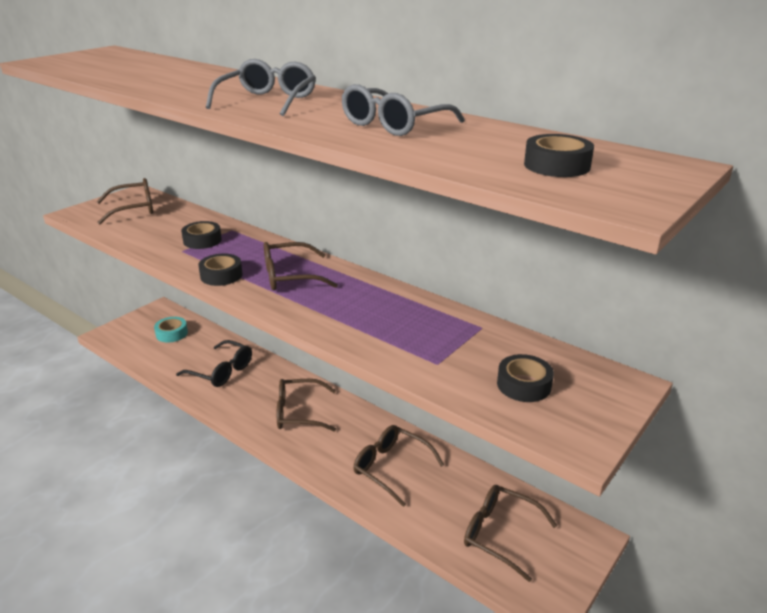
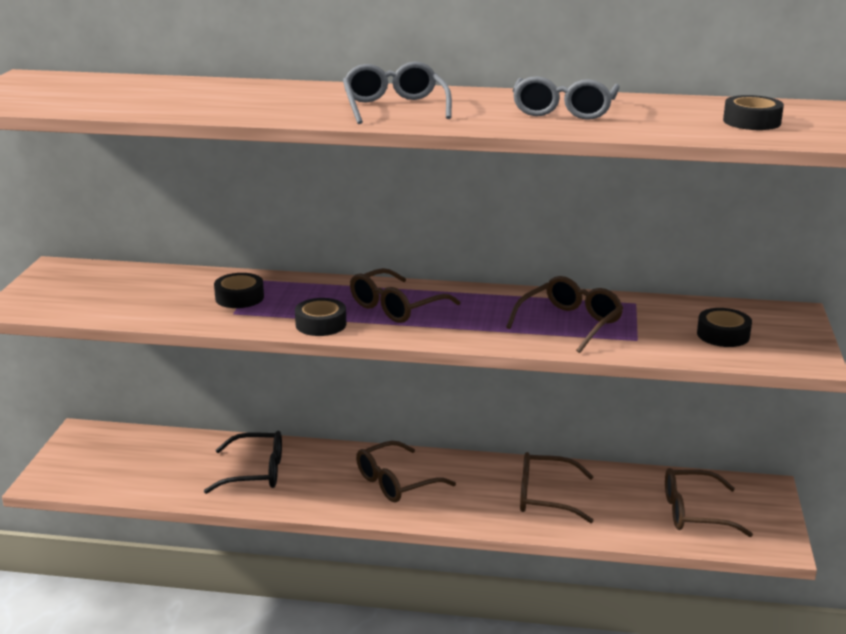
camera: 30 degrees left, 5 degrees down
brown glasses [97,178,153,224] -> brown glasses moved to [506,276,623,353]
turquoise tape [154,317,188,343] -> none

